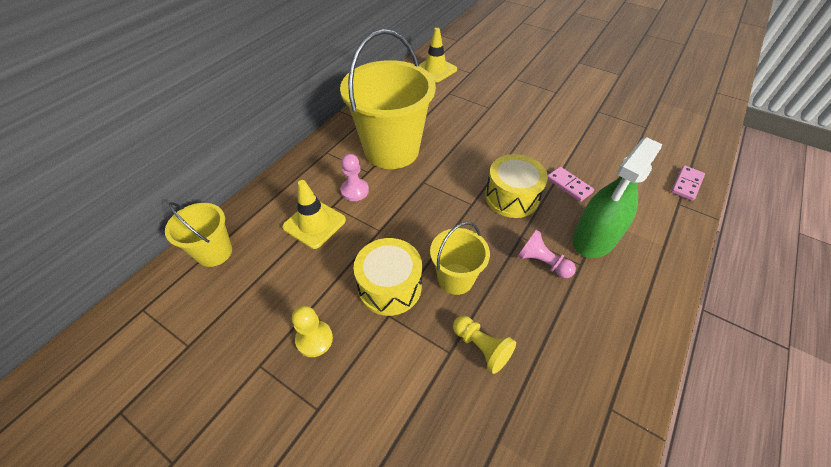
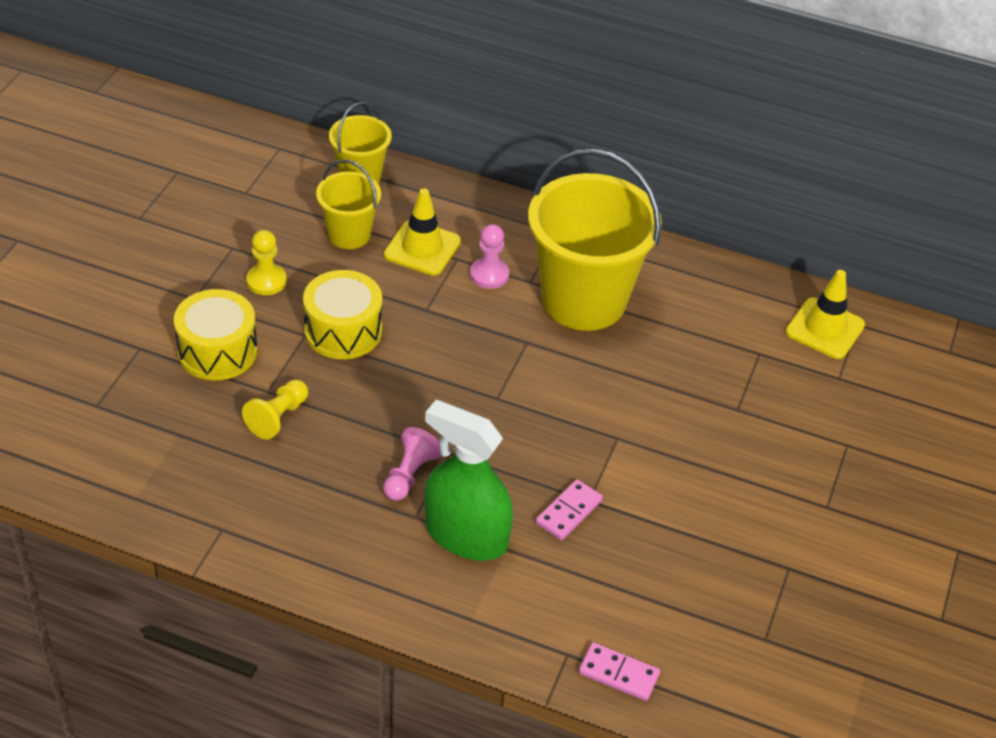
camera: 75 degrees right, 5 degrees down
yellow bucket [430,222,490,295] -> yellow bucket moved to [316,159,381,249]
yellow drum [485,154,548,218] -> yellow drum moved to [174,289,257,380]

